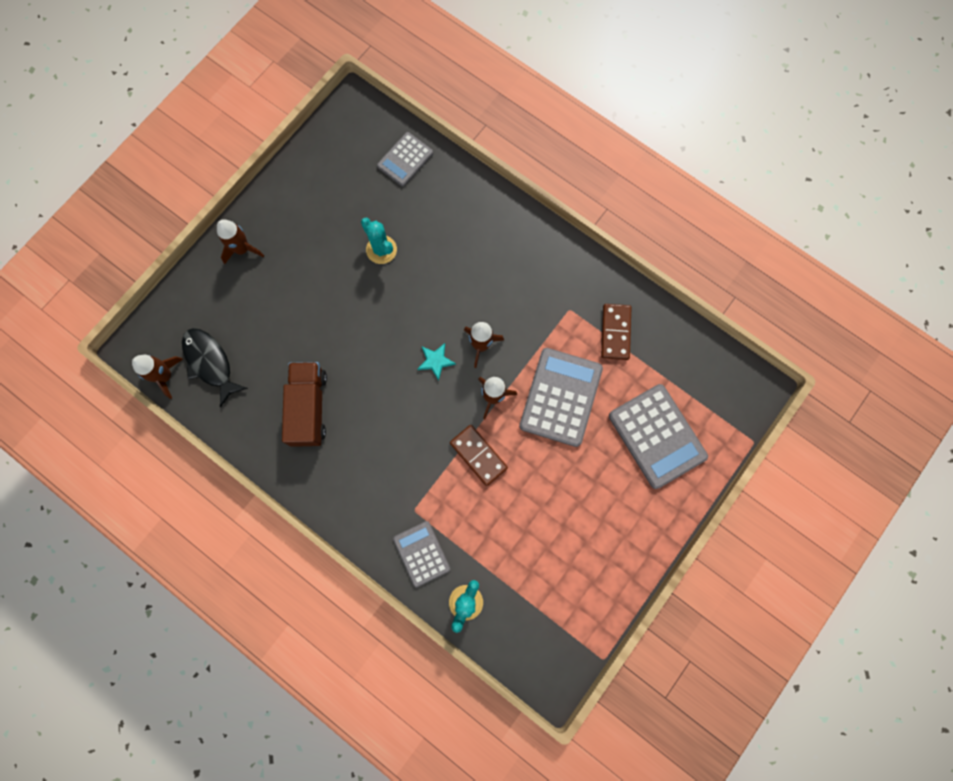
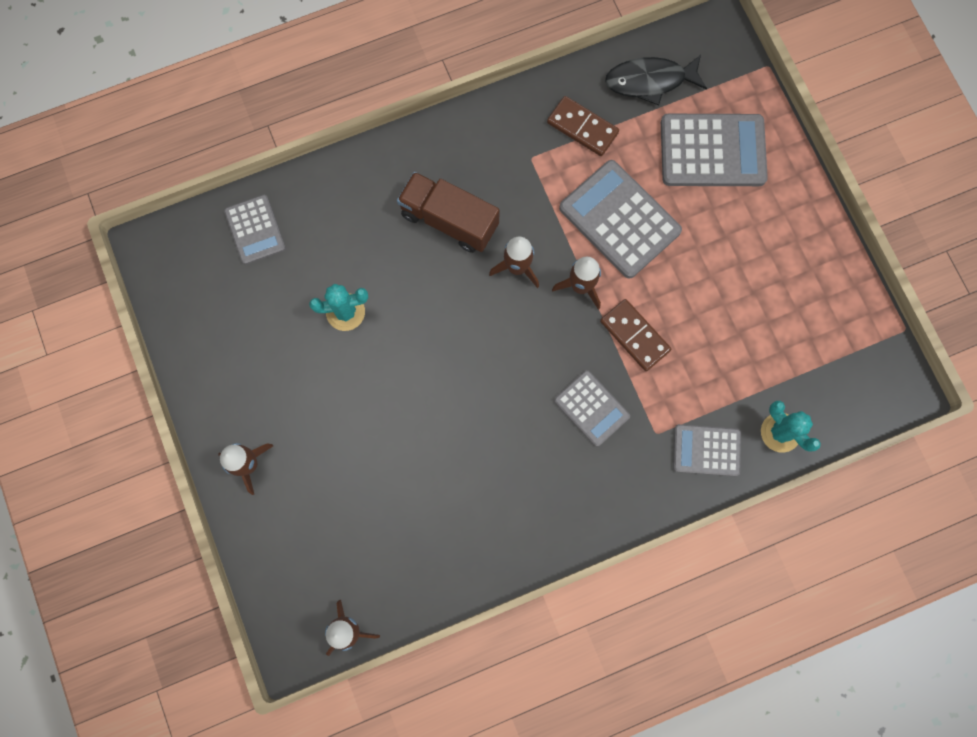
camera: 60 degrees left, 0 degrees up
black fish [182,328,248,407] -> black fish moved to [605,55,707,105]
brown truck [282,362,327,447] -> brown truck moved to [397,172,500,253]
turquoise star [417,343,456,380] -> none
brown domino [450,425,508,486] -> brown domino turned 60 degrees clockwise [600,299,671,371]
none -> grey calculator [554,370,630,447]

